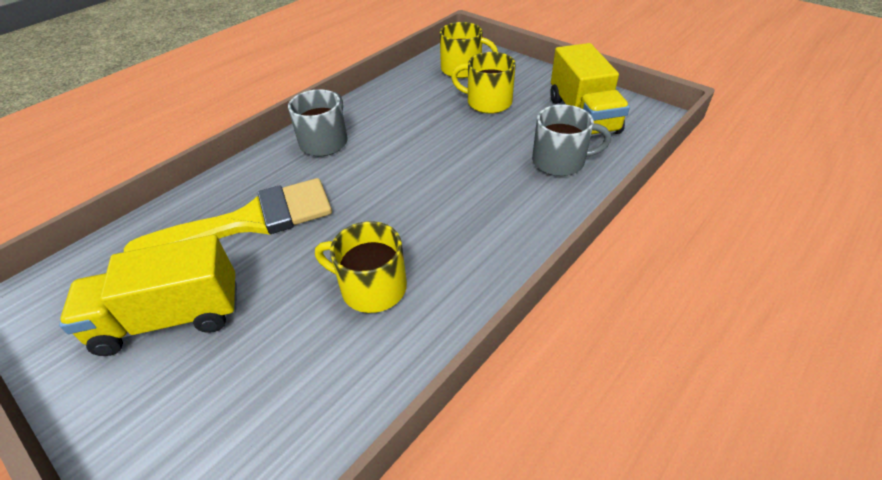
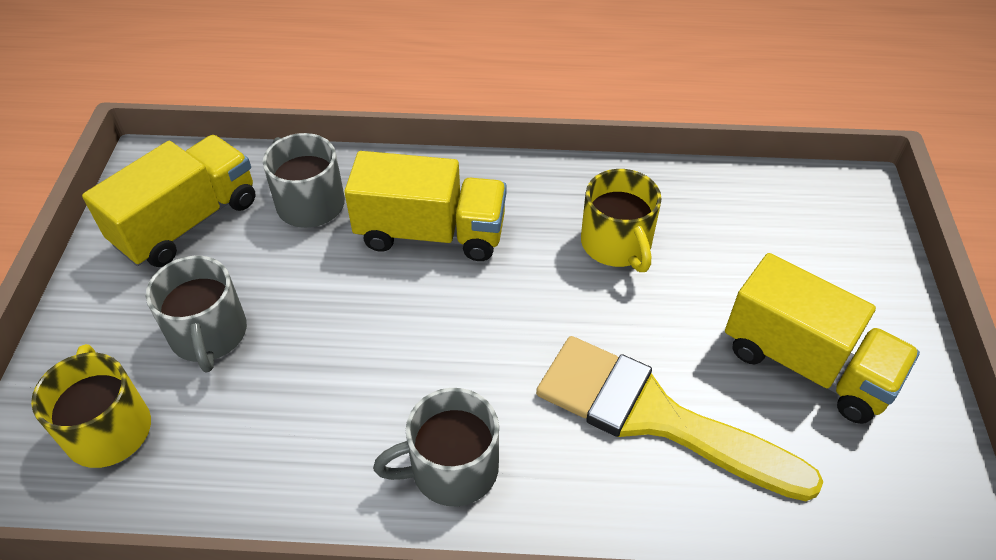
camera: 130 degrees left, 5 degrees up
yellow mug [451,52,516,114] -> grey mug [146,256,247,373]
none -> yellow truck [344,151,507,261]

